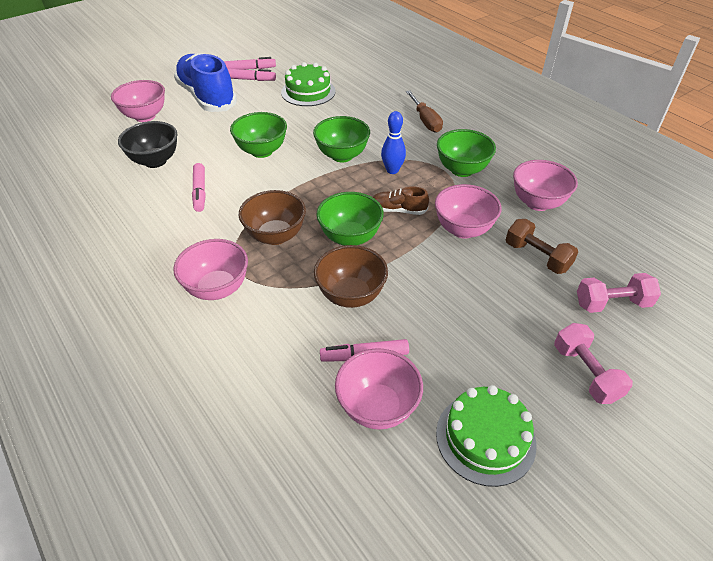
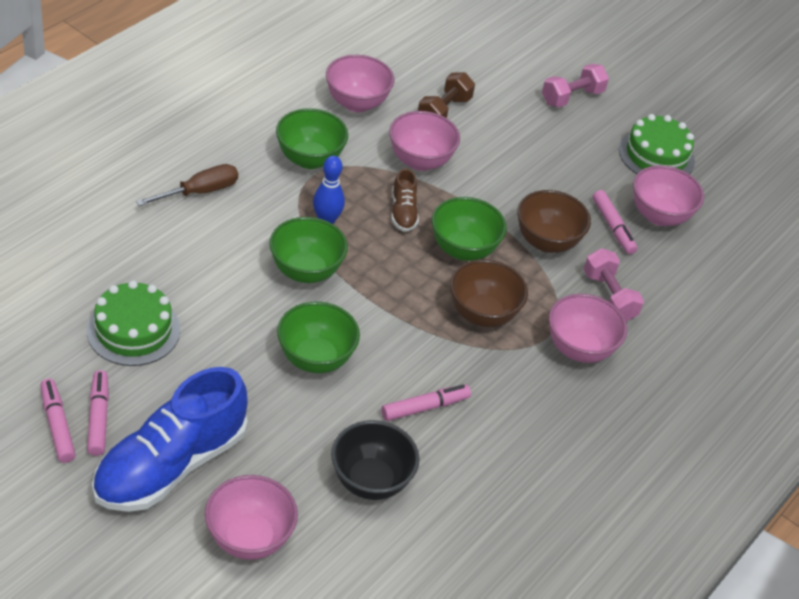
camera: 110 degrees left, 0 degrees up
pink dumbbell [577,273,661,313] -> pink dumbbell moved to [584,248,644,322]

